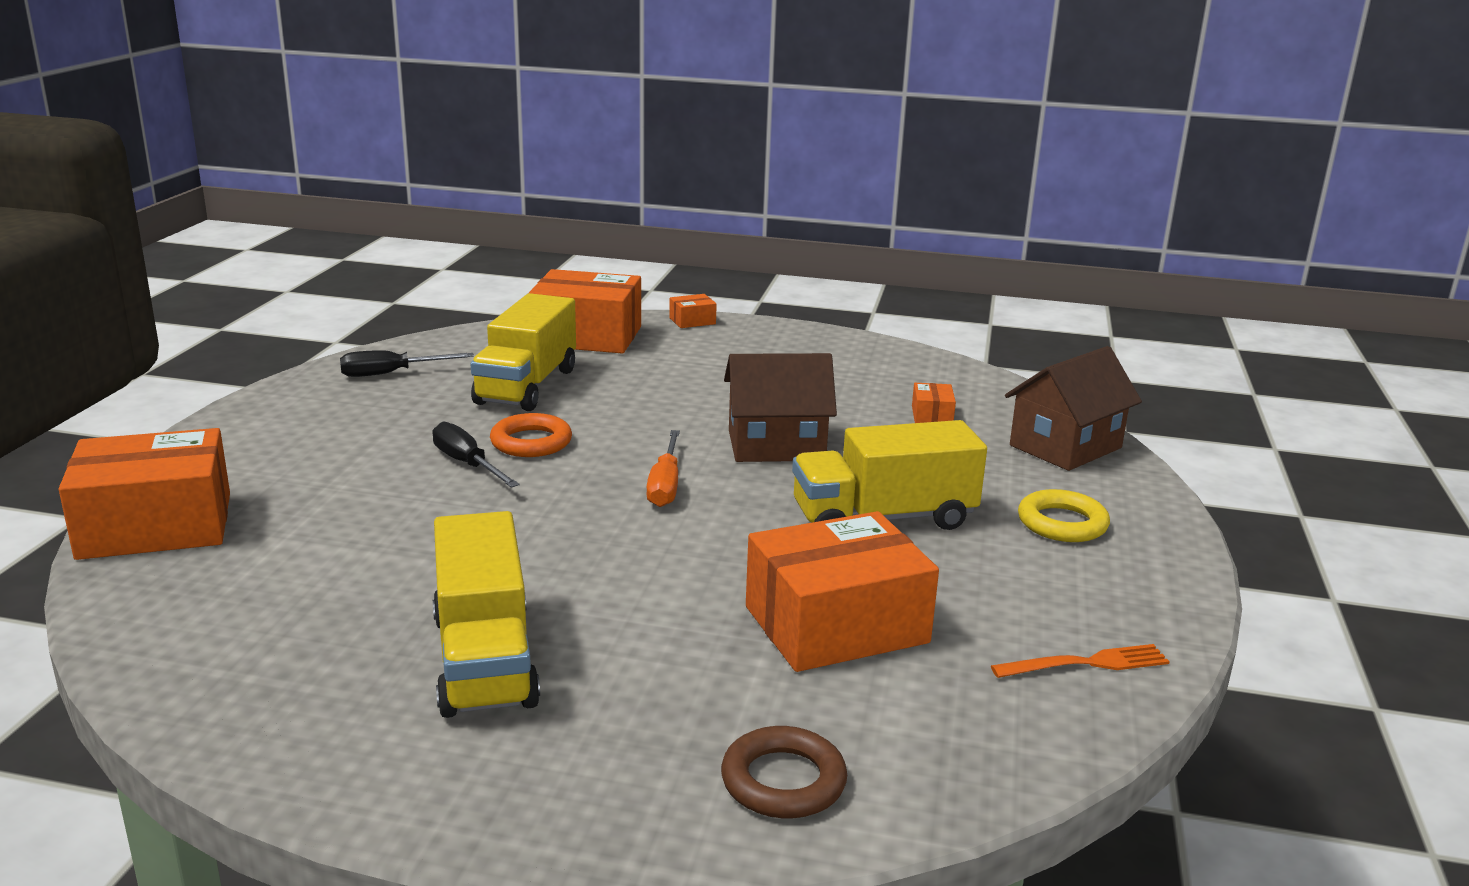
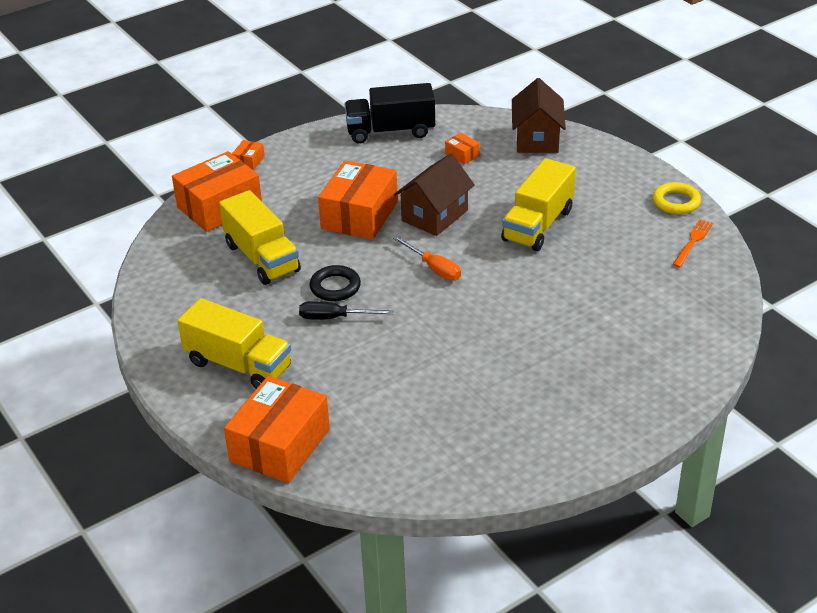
camera: 45 degrees left, 15 degrees up
black screwdriver [340,350,474,377] -> none
yellow truck [433,511,540,718] -> yellow truck moved to [177,298,291,389]
orange ring [490,413,572,457] -> black ring [310,265,361,301]
brown ring [721,726,847,818] -> none
orange box [746,511,939,672] -> orange box moved to [318,160,398,240]
yellow ring [1018,489,1110,542] -> yellow ring moved to [653,182,701,214]
none -> black truck [344,83,435,144]

